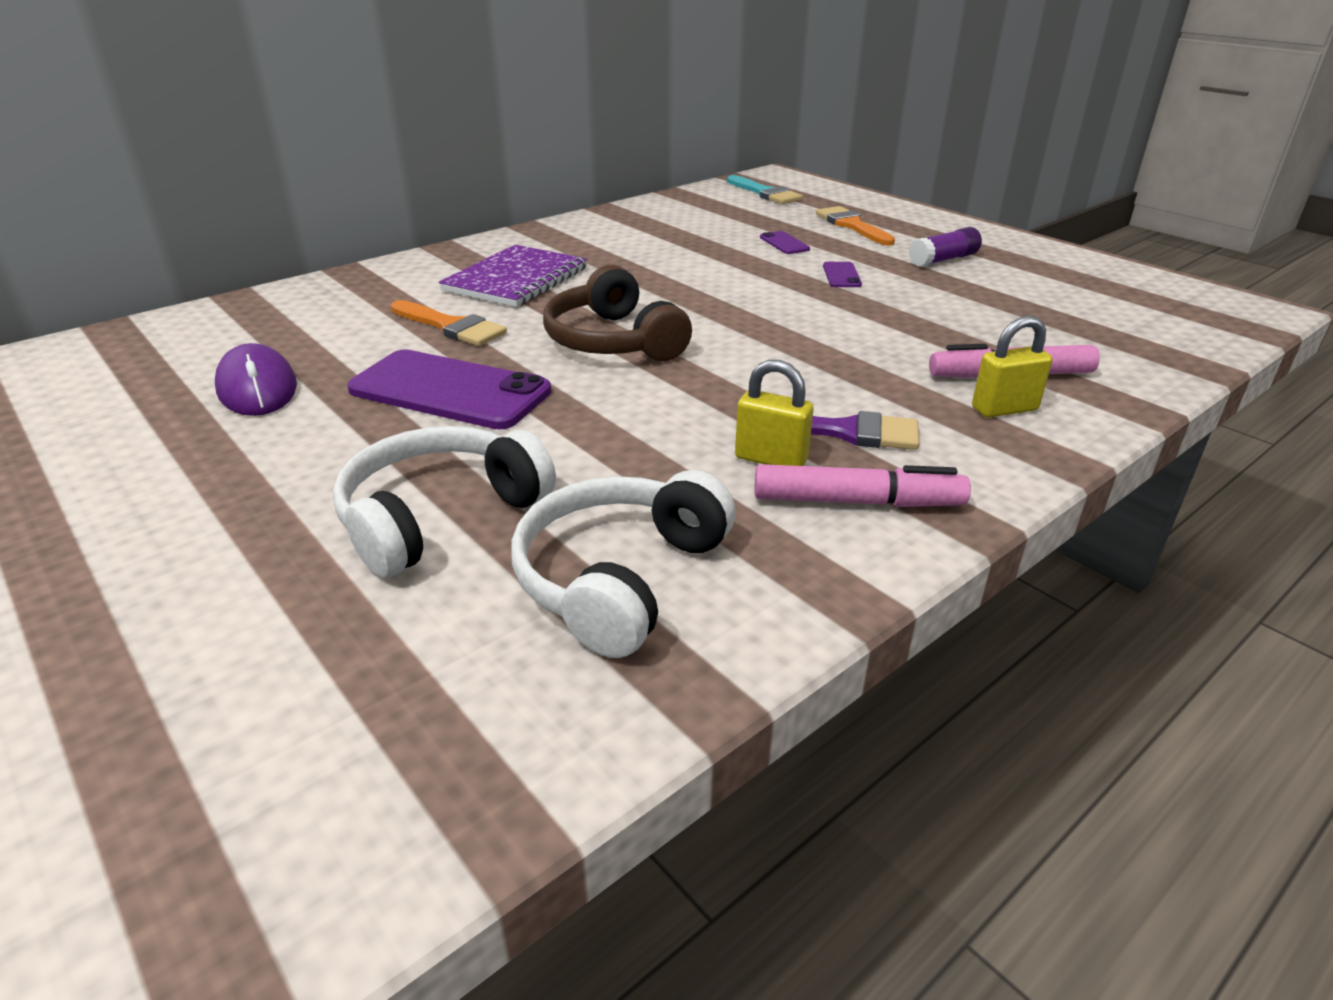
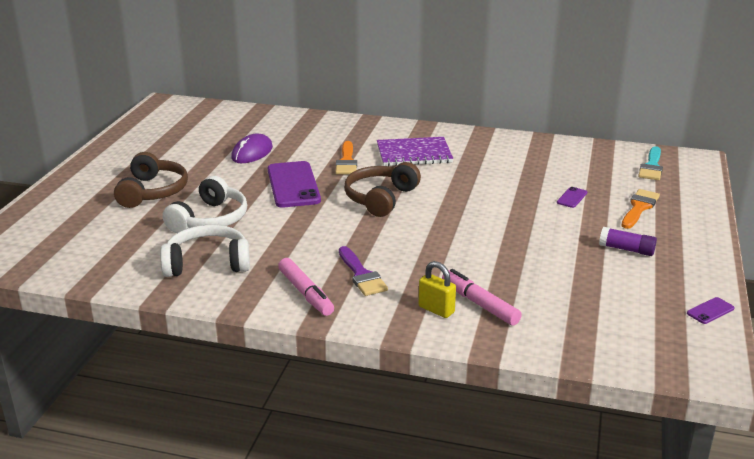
camera: 55 degrees right, 5 degrees down
white headphones [333,426,556,578] -> white headphones turned 105 degrees clockwise [162,176,247,233]
yellow padlock [735,360,814,466] -> none
purple phone [823,262,862,287] -> purple phone moved to [687,297,735,324]
none -> brown headphones [114,152,188,208]

